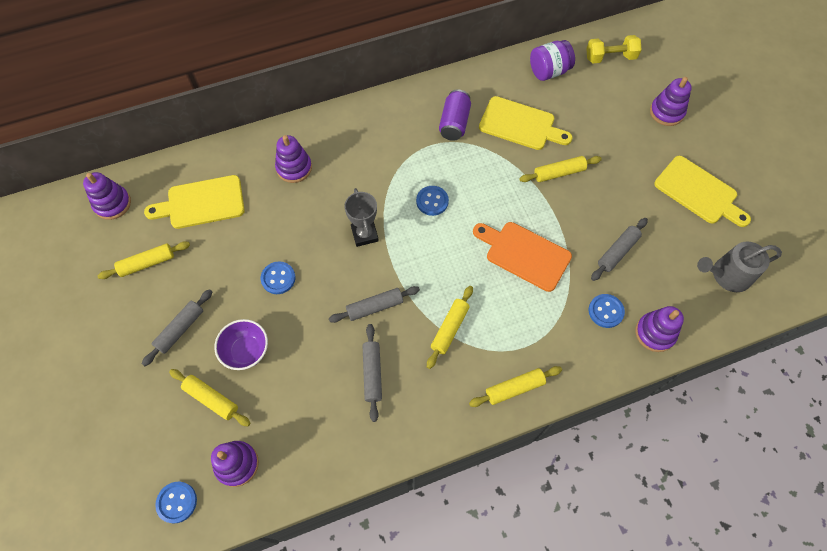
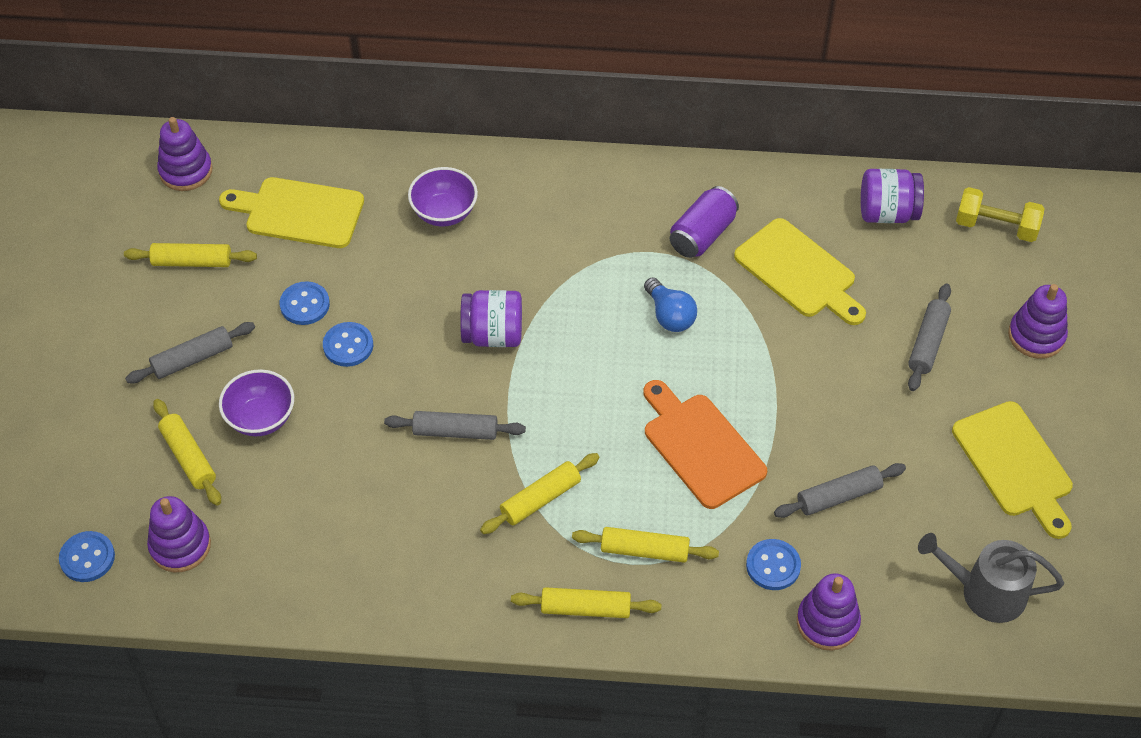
camera: 25 degrees right, 10 degrees down
purple stacking toy [275,135,312,183] -> purple bowl [408,167,478,226]
grey trophy [344,188,379,247] -> purple jar [460,290,522,347]
grey rolling pin [363,324,382,422] -> grey rolling pin moved to [908,283,951,391]
blue button [416,186,449,216] -> blue button moved to [280,281,330,325]
yellow rolling pin [519,156,602,182] -> yellow rolling pin moved to [572,527,719,563]
none -> blue light bulb [644,277,697,332]

